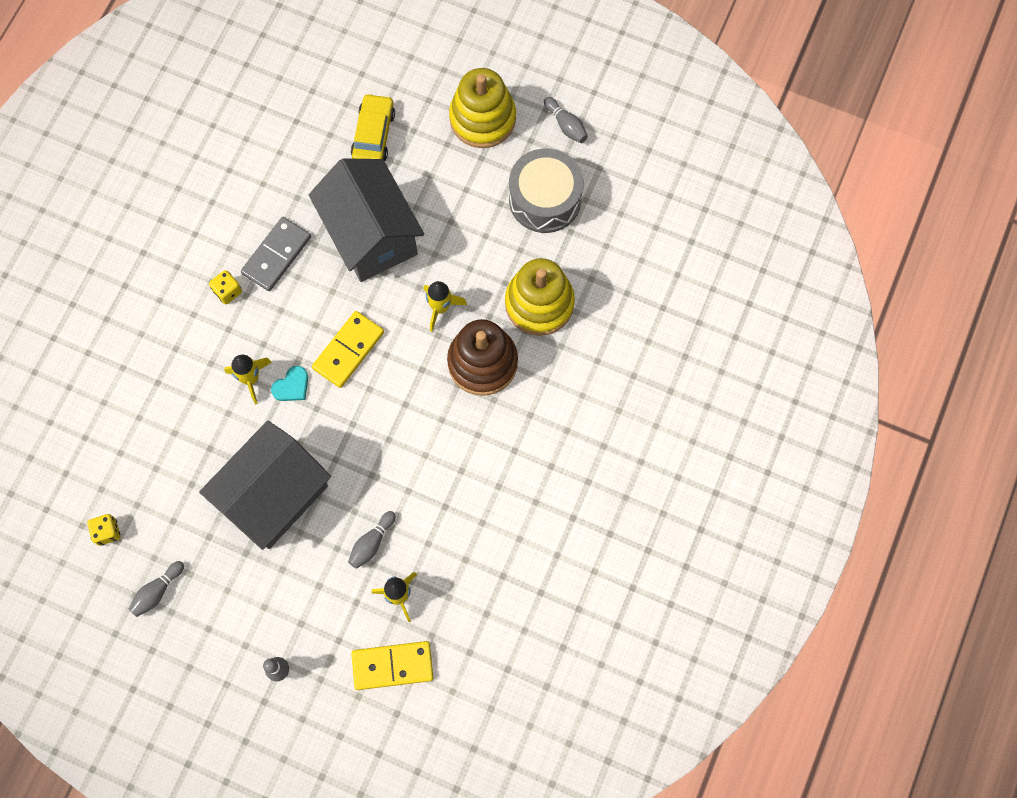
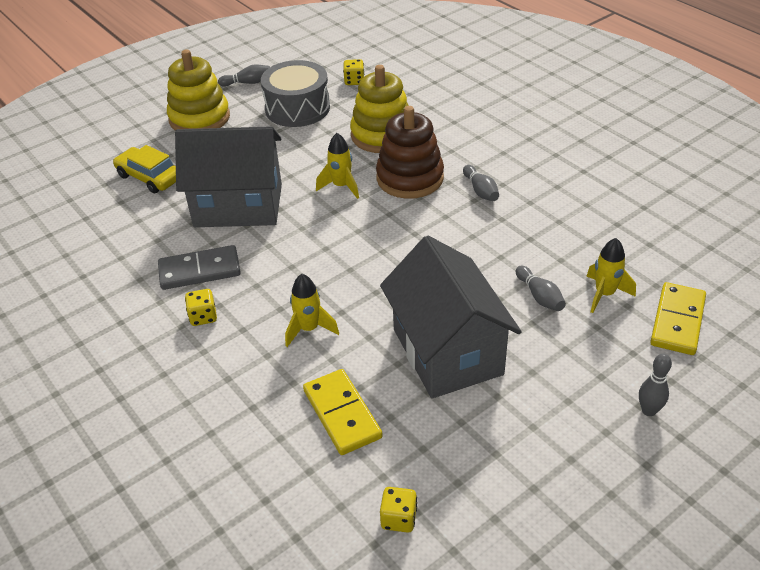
camera: 60 degrees left, 30 degrees down
grey bowling pin [129,561,184,617] -> grey bowling pin moved to [463,165,499,201]
grey domino [241,217,311,291] -> grey domino turned 75 degrees counterclockwise [158,245,241,290]
turquoise heart [271,366,308,401] -> none
yellow domino [312,311,384,388] -> yellow domino moved to [303,369,383,455]
none -> yellow dice [343,59,364,85]

